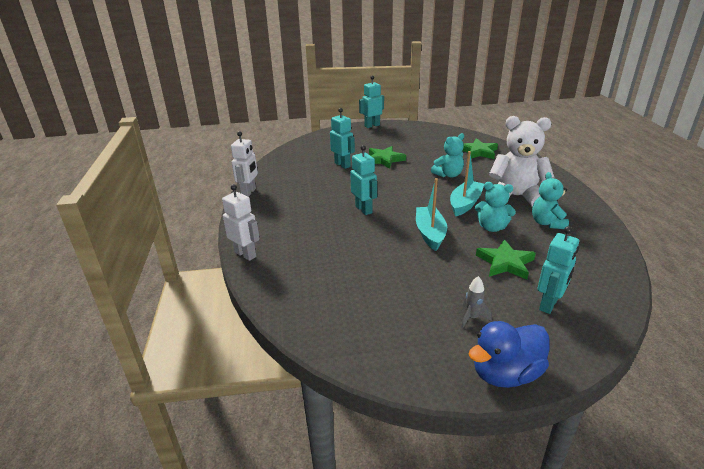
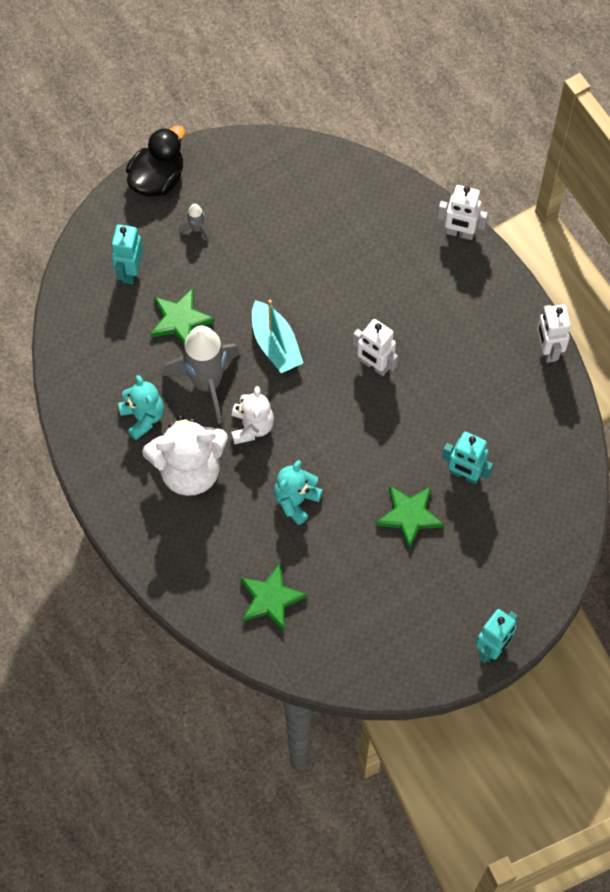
camera: 155 degrees right, 35 degrees up
turquoise robot [350,145,377,215] -> white robot [353,319,398,376]
turquoise boat [450,151,484,217] -> white teddy bear [231,386,274,445]
blue duck [468,321,550,388] -> black duck [126,126,185,197]
turquoise teddy bear [475,182,516,232] -> grey rocket [163,326,240,424]

